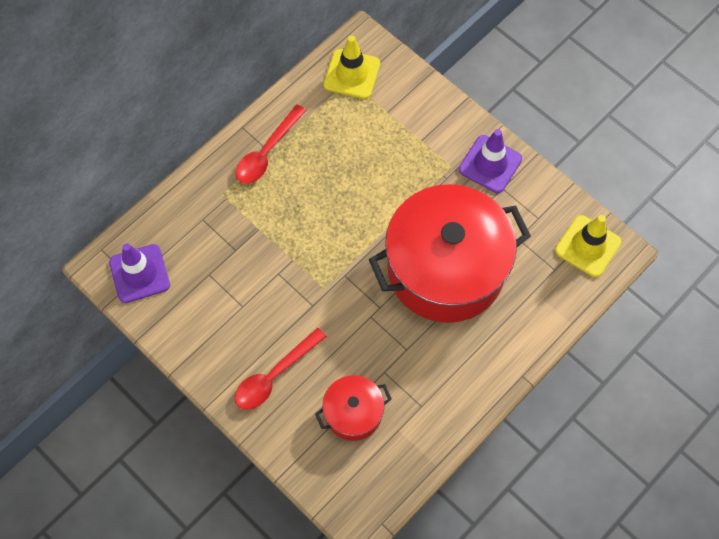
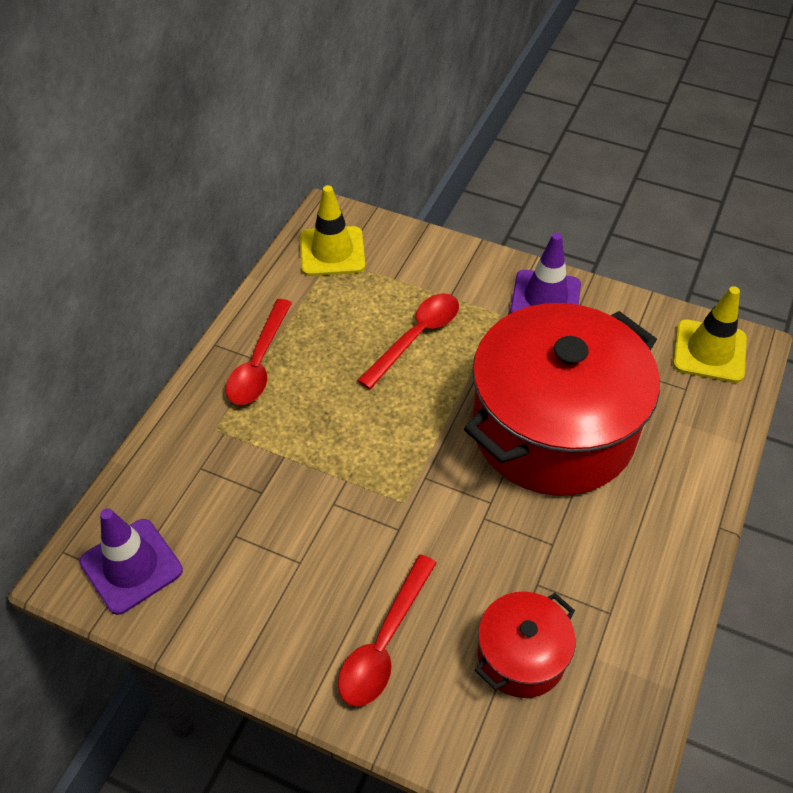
camera: 20 degrees left, 15 degrees down
none -> red spoon [357,293,459,389]

